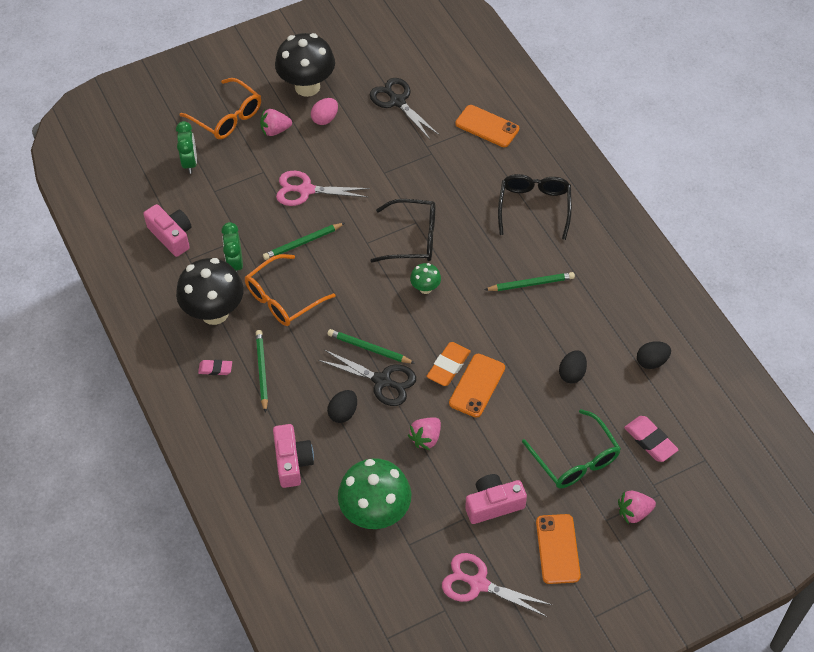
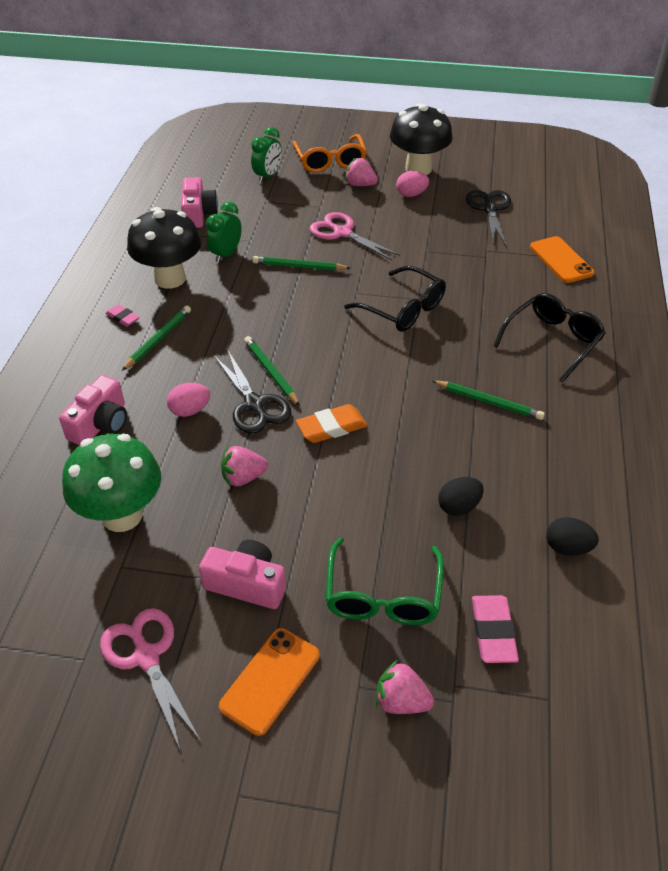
camera: 35 degrees right, 10 degrees down
orange glasses [245,254,335,326] -> none
black egg [327,390,357,423] -> pink egg [167,383,210,417]
green mushroom [410,263,441,294] -> none
orange phone [449,354,505,418] -> none

